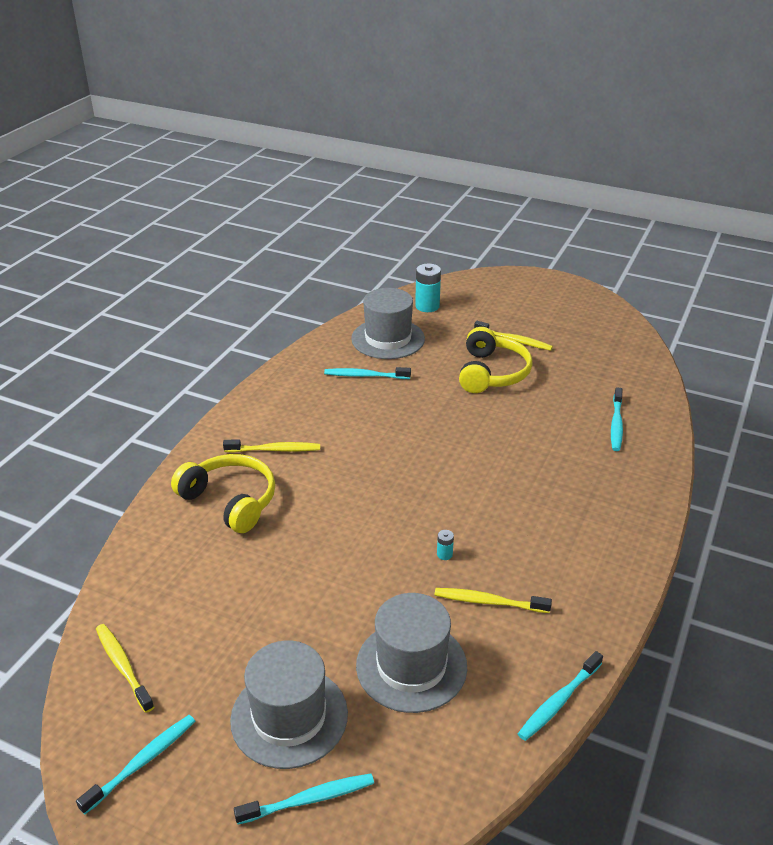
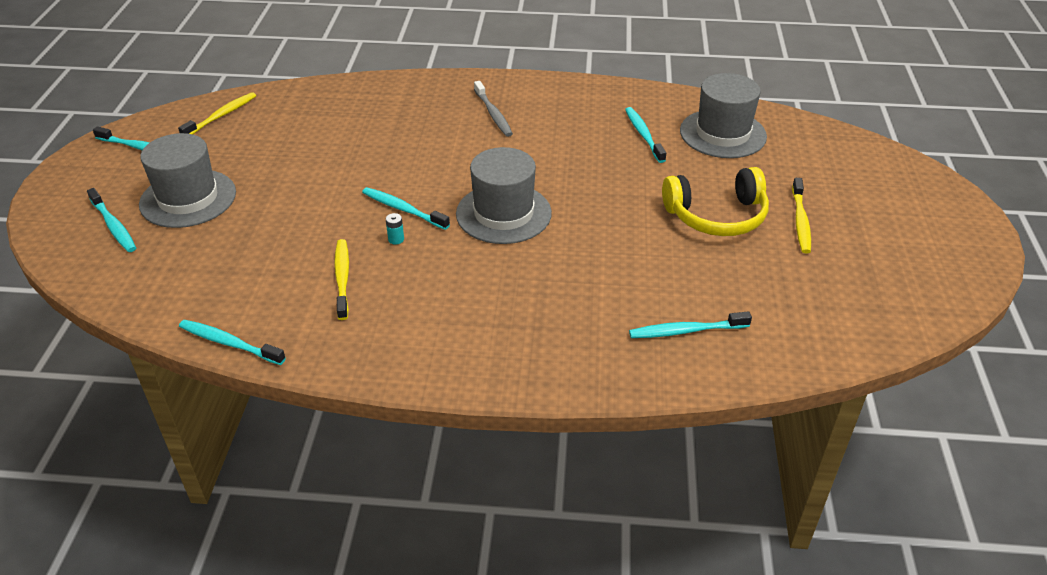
camera: 70 degrees right, 5 degrees up
yellow headphones [171,454,275,533] -> none
yellow toothbrush [223,439,320,453] -> grey toothbrush [474,81,513,137]
grey hat [356,593,467,713] -> grey hat moved to [456,147,552,244]
turquoise battery [415,264,441,312] -> none
none -> turquoise toothbrush [362,187,450,230]

